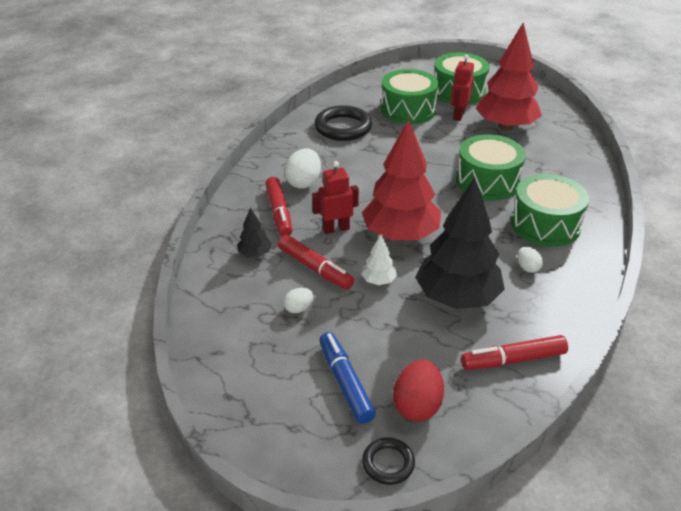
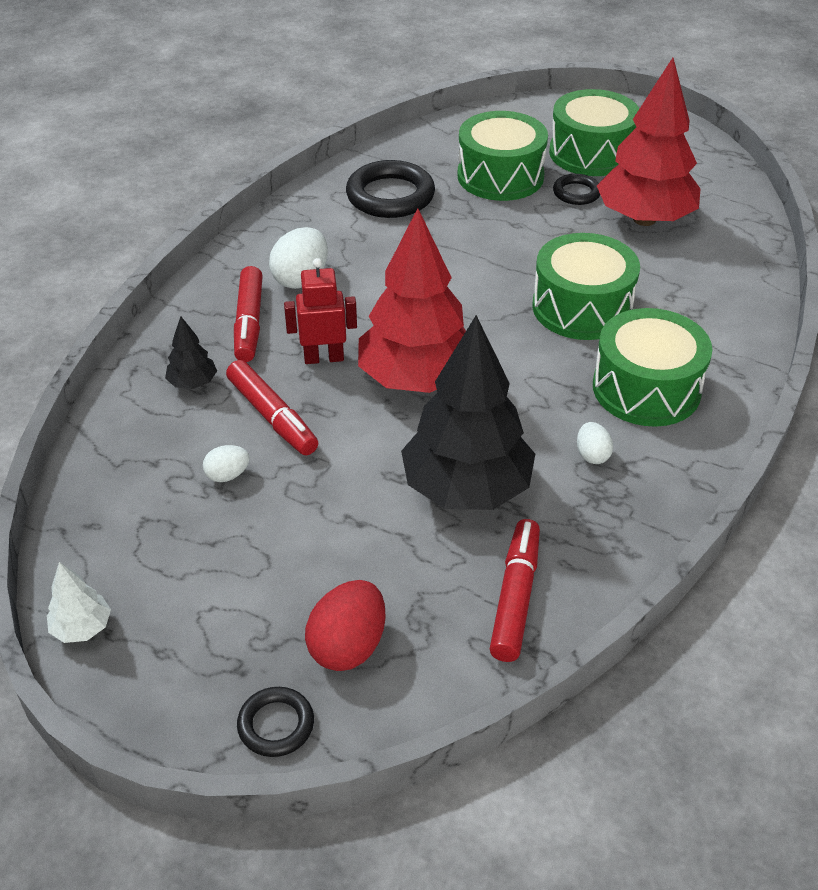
camera: 10 degrees right, 5 degrees up
blue marker [319,332,376,424] -> none
white tree [361,235,397,285] -> white tree moved to [47,562,111,643]
red robot [450,54,474,121] -> black ring [553,174,600,205]
red marker [461,335,568,370] -> red marker turned 105 degrees clockwise [490,519,540,662]

